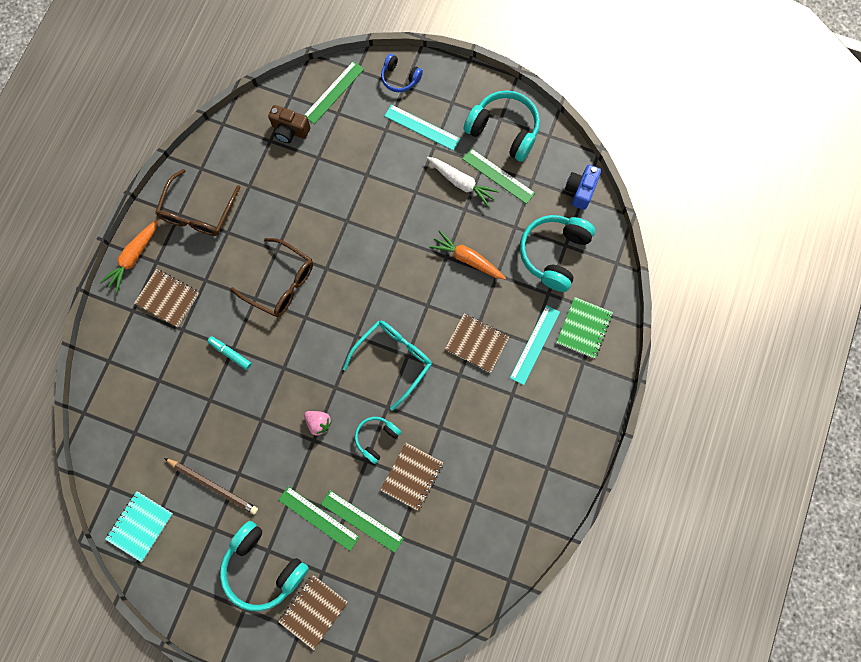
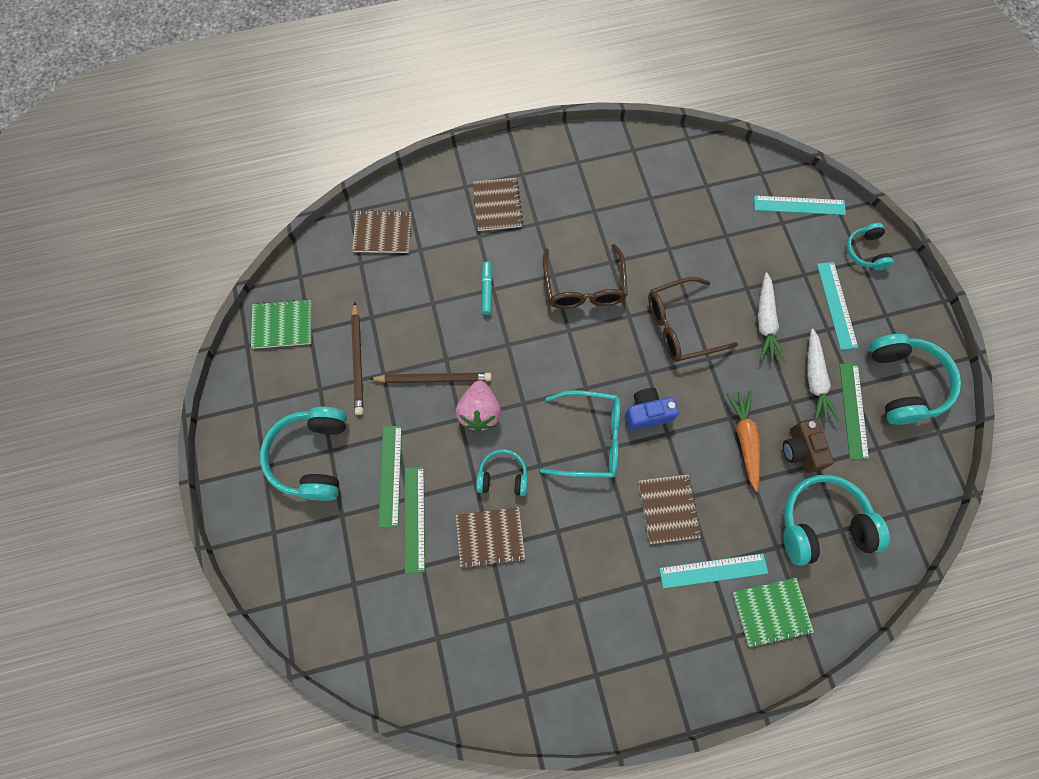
camera: 55 degrees right, 5 degrees down
orange carrot [100,220,158,292] -> none
turquoise notebook [105,491,173,562] -> green notebook [251,299,311,349]
brown glasses [155,169,240,236] -> brown glasses moved to [648,277,738,362]
brown camera [268,105,311,143] -> brown camera moved to [783,418,834,473]
brown notebook [279,575,348,650] -> brown notebook moved to [352,210,412,253]
green ruler [304,61,364,124] -> turquoise ruler [754,196,846,215]
pink strawberry [304,411,332,436] -> pink strawberry [455,380,501,432], size x1.56
blue headphones [381,54,423,92] -> turquoise headphones [846,223,894,270]
blue camera [565,165,601,210] -> blue camera moved to [625,388,679,431]
none -> brown pencil [370,373,491,383]
none -> white carrot [758,272,785,362]

